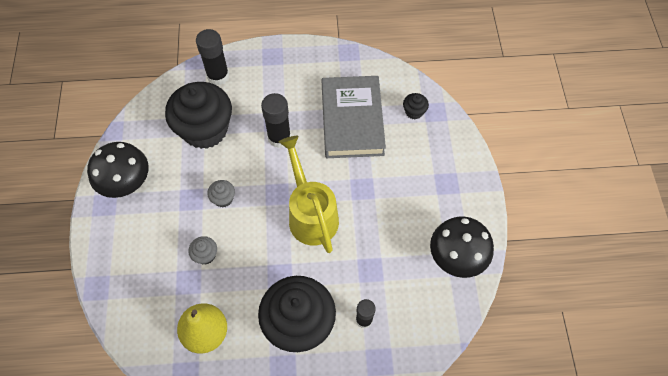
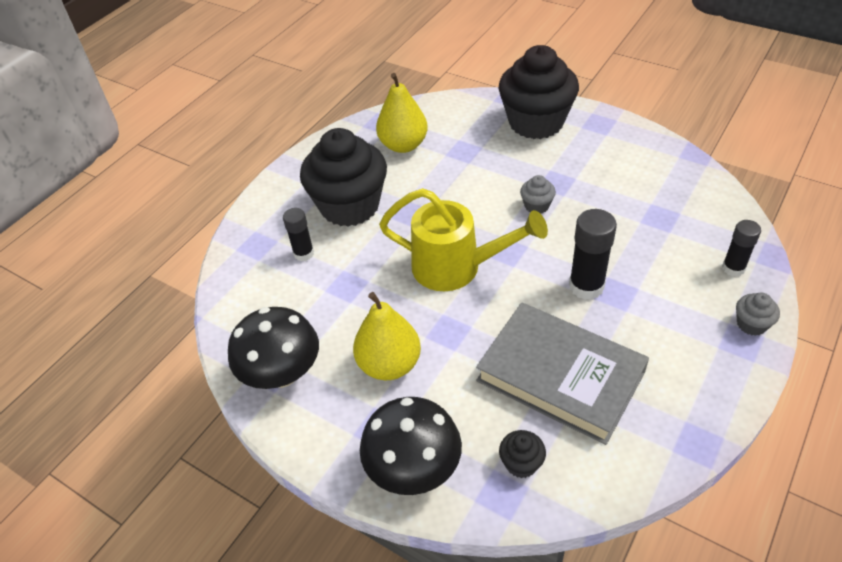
camera: 130 degrees right, 15 degrees down
black mushroom [87,142,149,198] -> black mushroom moved to [360,397,462,495]
black cupcake [165,82,232,149] -> black cupcake moved to [498,45,579,139]
grey cupcake [188,236,217,265] -> grey cupcake moved to [736,292,780,336]
black glue stick [196,29,229,85] -> black glue stick [722,220,761,277], size x0.64
none -> yellow pear [353,292,421,380]

